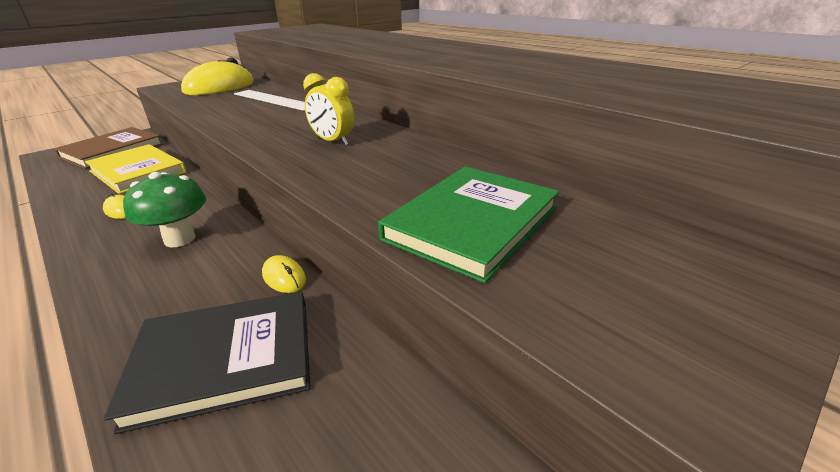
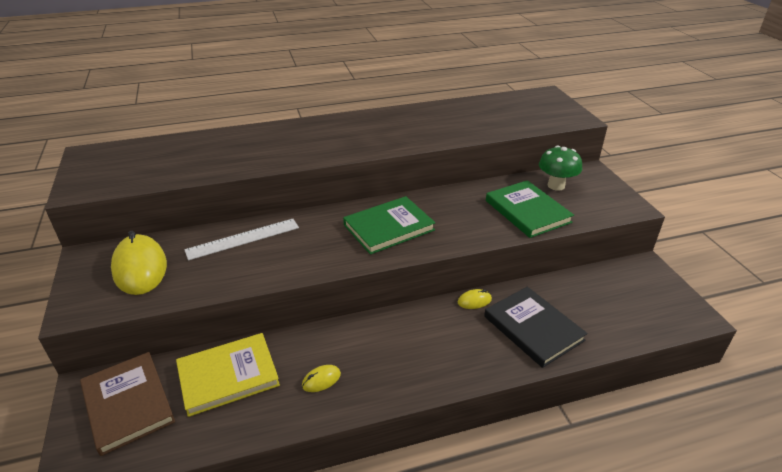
camera: 65 degrees left, 5 degrees up
black book [104,292,310,434] -> black book turned 45 degrees counterclockwise [484,287,588,368]
green mushroom [123,172,206,247] -> green mushroom moved to [539,146,582,191]
yellow clock [303,73,354,146] -> green book [343,196,435,255]

